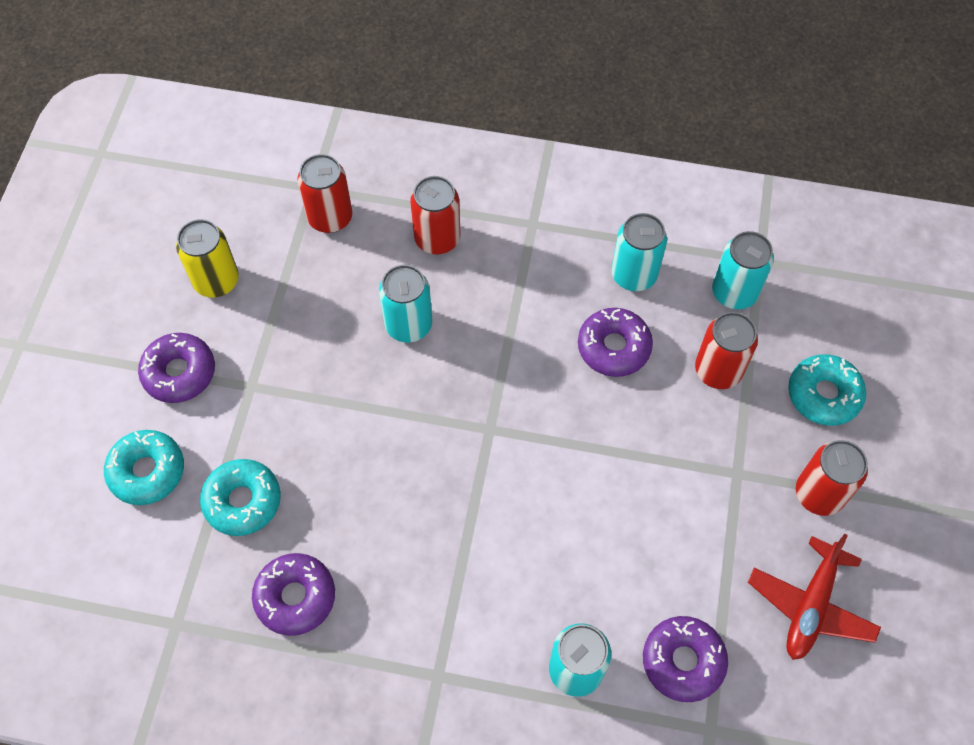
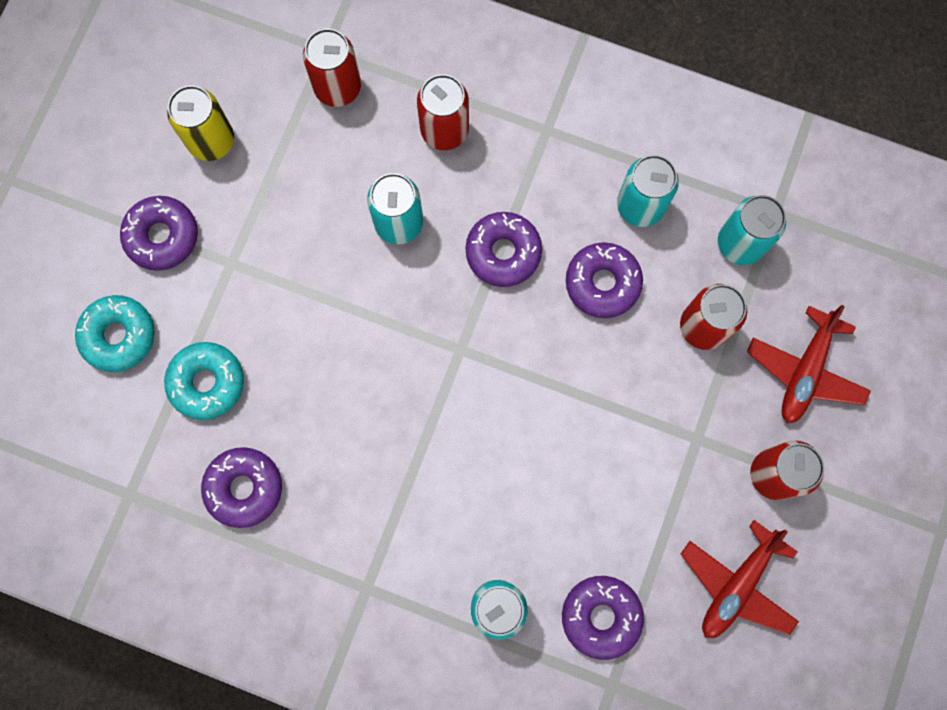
camera: 10 degrees right, 15 degrees up
turquoise donut [788,354,866,426] -> red plane [747,305,871,423]
none -> purple donut [465,212,542,287]

